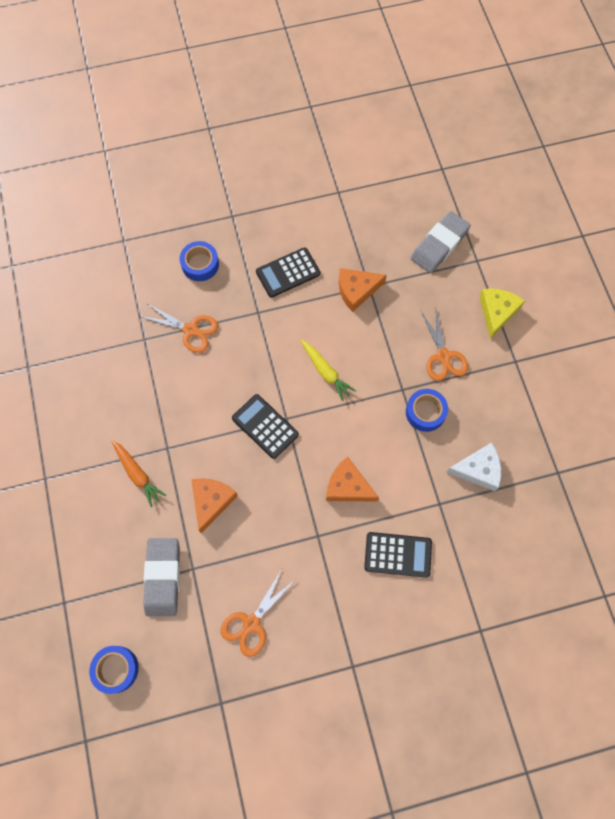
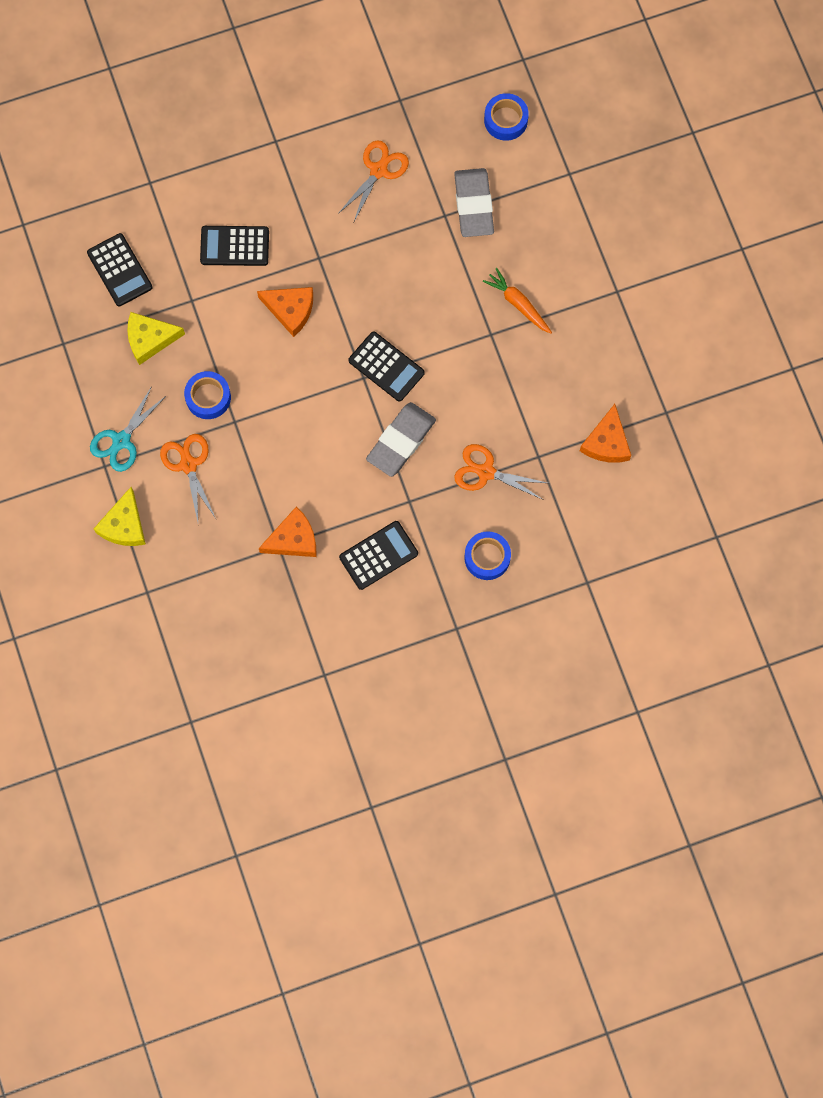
camera: 175 degrees right, 5 degrees up
orange cheese [192,478,238,533] -> orange cheese moved to [580,404,631,463]
yellow carrot [301,340,356,401] -> none
grey eraser [411,211,471,273] -> grey eraser moved to [366,402,436,477]
white cheese [447,442,501,492] -> yellow cheese [127,312,185,365]
none -> black calculator [87,233,152,306]
none -> turquoise scissors [90,386,167,472]

